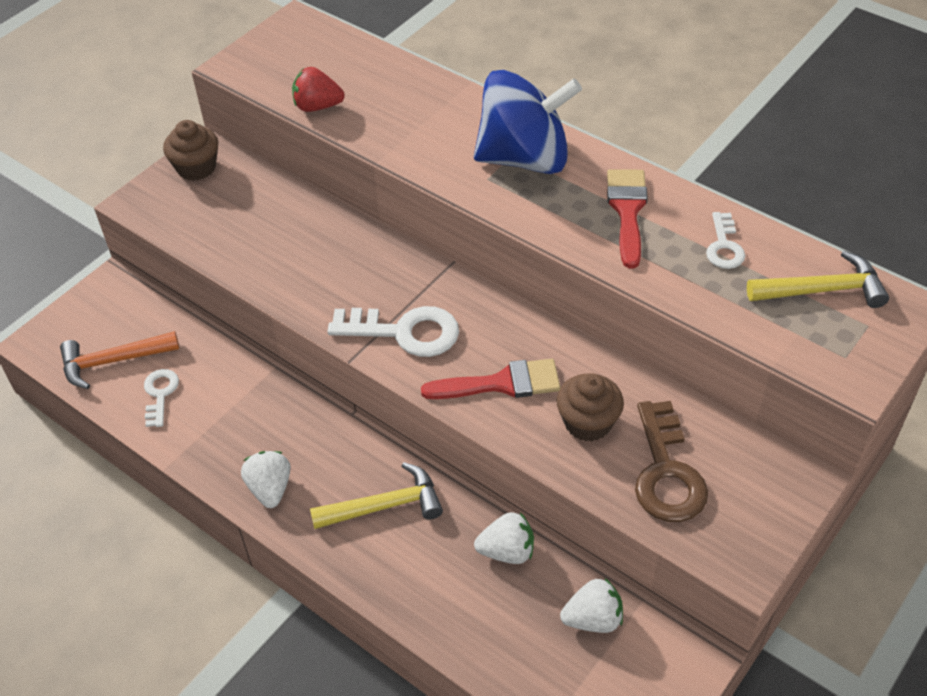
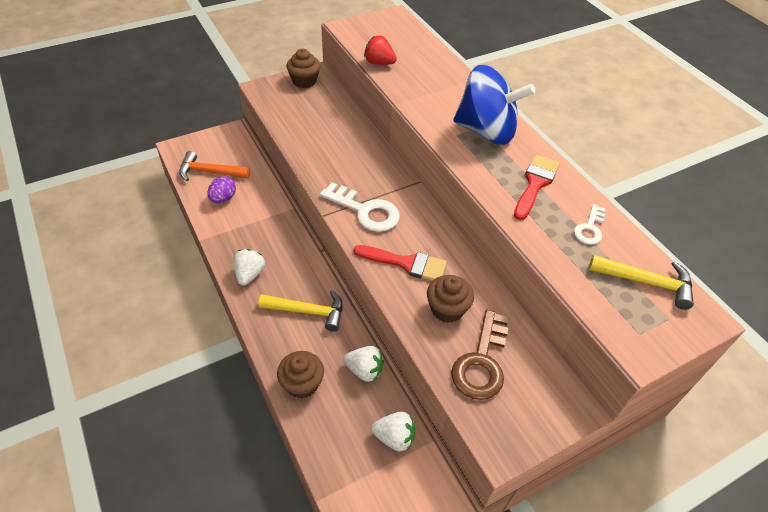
camera: 20 degrees right, 0 degrees up
white key [144,369,179,427] -> purple egg [207,176,236,203]
none -> brown cupcake [277,351,324,399]

